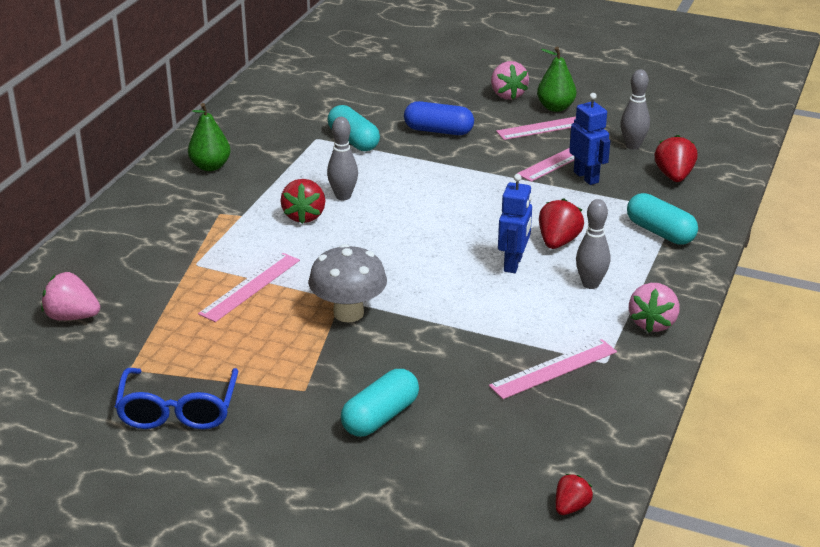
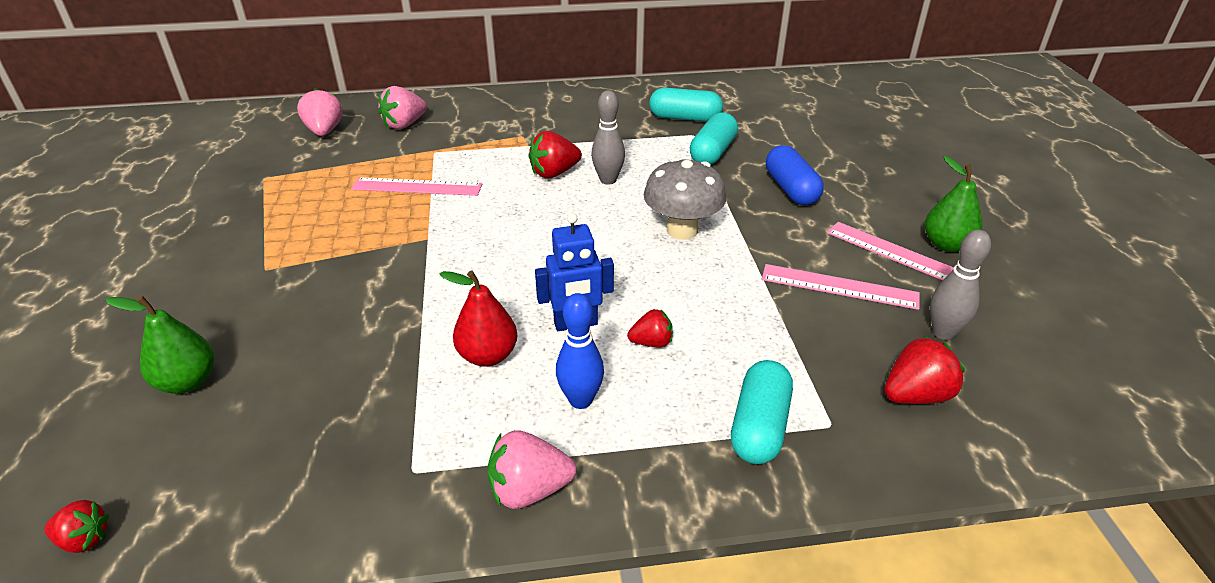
camera: 60 degrees right, 5 degrees up
blue glasses [115,368,238,429] -> none
green pear [188,103,231,171] -> green pear moved to [105,296,215,394]
grey mushroom [309,244,387,322] -> grey mushroom moved to [644,158,726,240]
turquoise capsule [341,369,419,437] -> turquoise capsule moved to [649,88,723,122]
pink ruler [489,339,617,399] -> none
pink strawberry [491,61,529,100] -> pink strawberry moved to [378,86,427,129]
red strawberry [539,198,584,249] -> red strawberry [627,309,673,348], size x0.63
blue robot [569,93,610,185] -> none
grey bowling pin [576,199,610,289] -> blue bowling pin [556,293,604,409]
none -> red pear [440,271,518,367]

